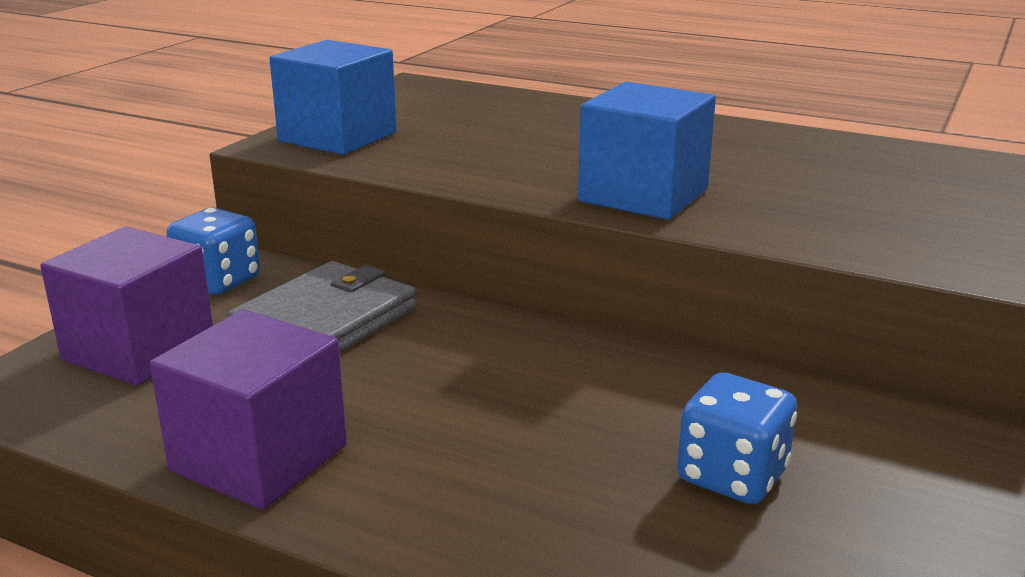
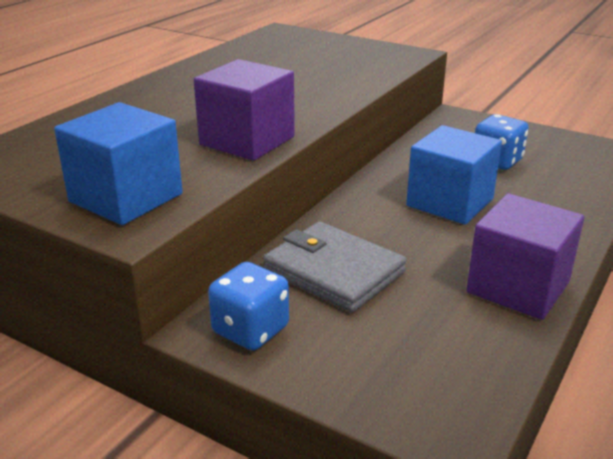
camera: 85 degrees left, 5 degrees up
purple cube [40,227,213,386] -> purple cube moved to [194,59,295,161]
blue cube [578,82,716,220] -> blue cube moved to [406,125,502,225]

